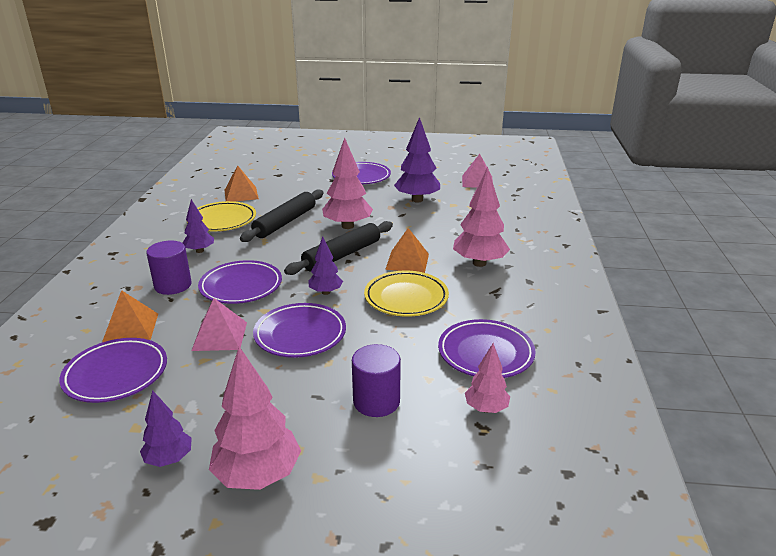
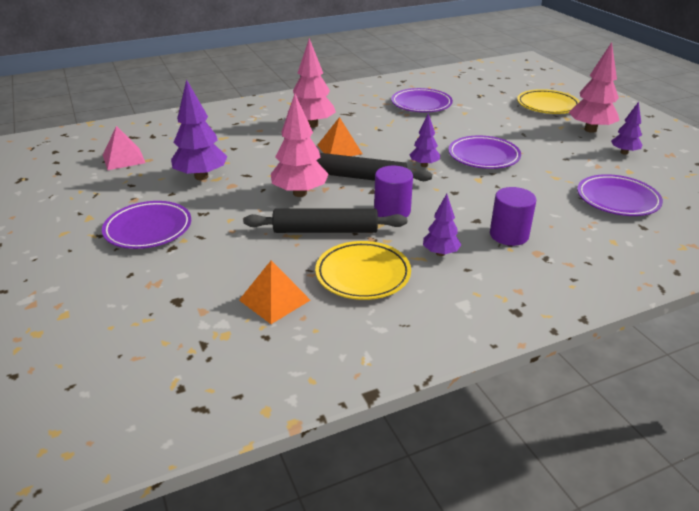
camera: 120 degrees left, 5 degrees up
orange pyramid [102,290,158,342] -> none
pink pyramid [191,298,247,351] -> none
purple plate [198,260,282,304] -> none
purple cylinder [352,344,401,417] -> purple cylinder moved to [374,166,413,217]
yellow plate [364,271,449,316] -> yellow plate moved to [517,89,580,114]
pink tree [465,343,510,413] -> none

